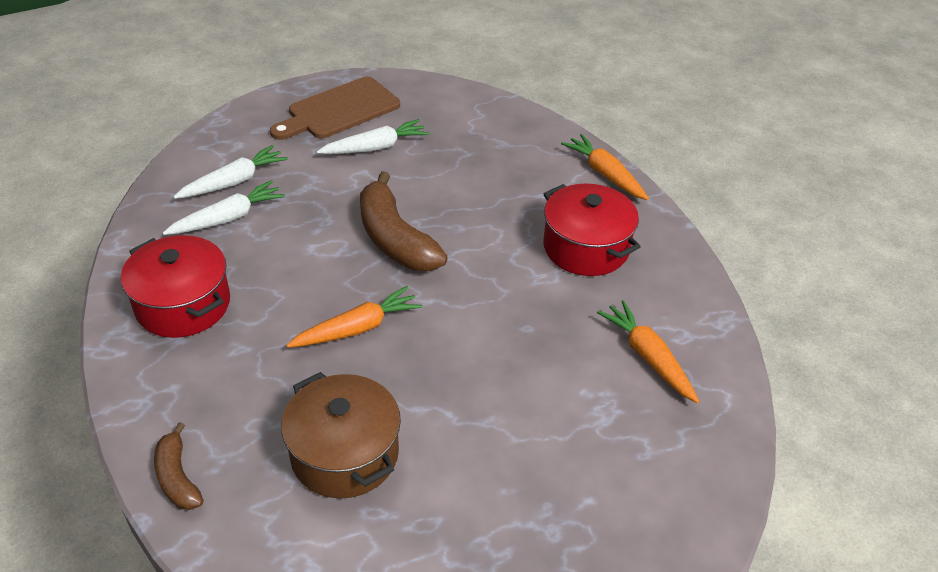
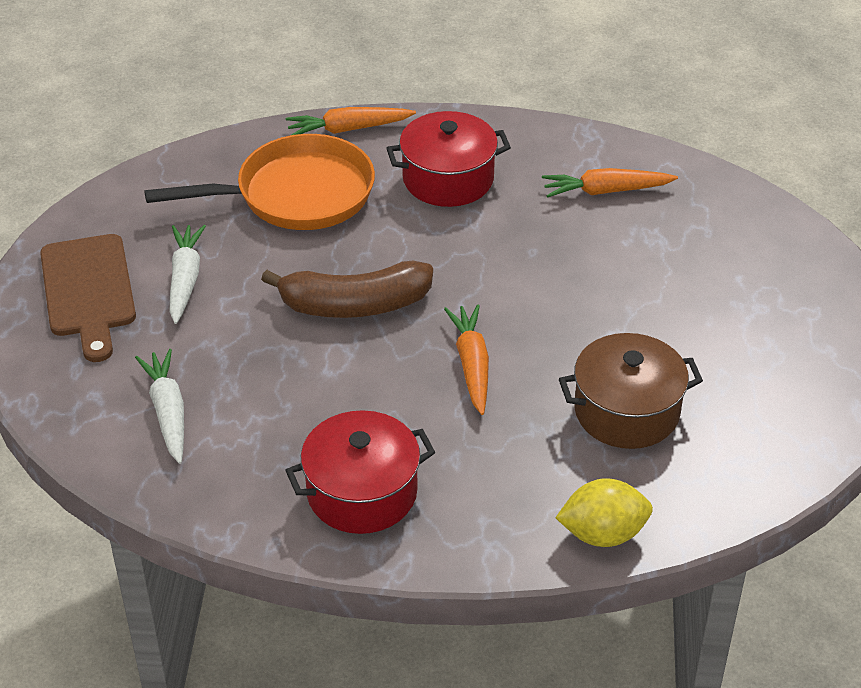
camera: 65 degrees left, 0 degrees up
brown banana [154,422,203,510] -> yellow lemon [555,478,653,547]
white carrot [163,180,285,235] -> none
none -> orange pan [144,134,375,230]

